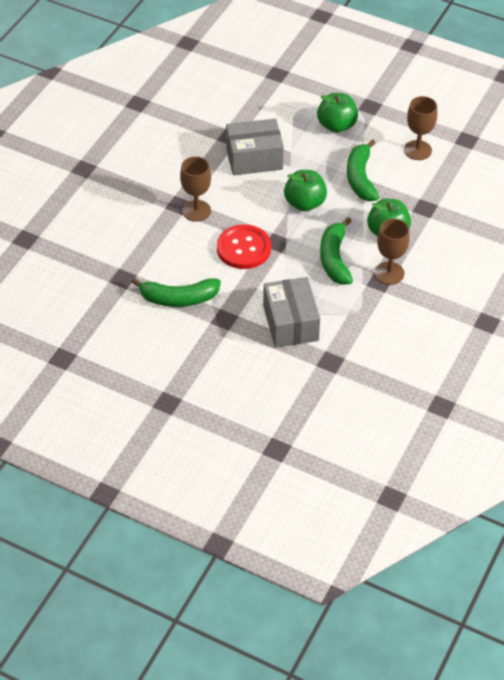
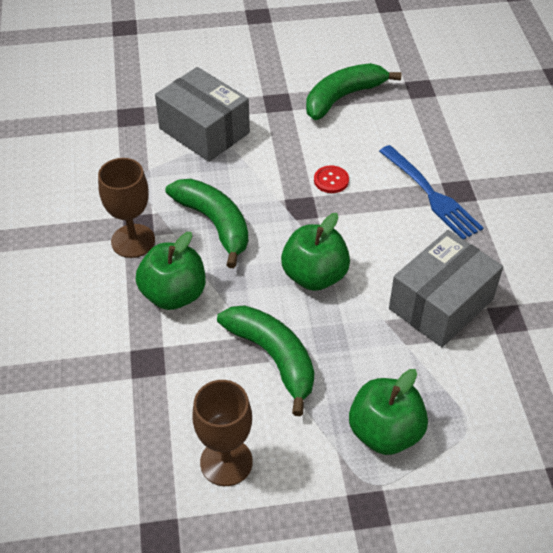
camera: 145 degrees right, 0 degrees up
brown goblet [180,156,211,222] -> blue fork [379,145,483,240]
red button [217,224,271,269] -> red button [314,165,349,193], size x0.46

